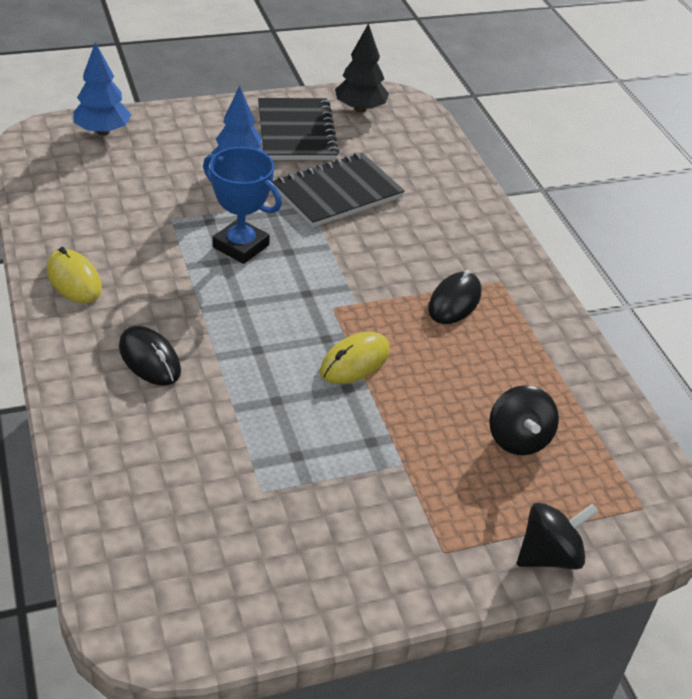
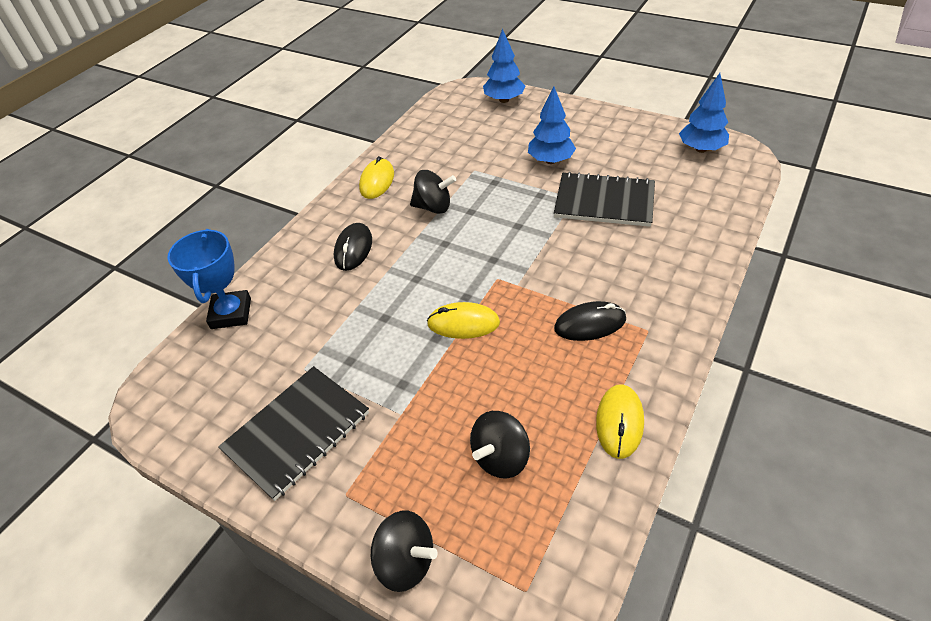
camera: 55 degrees right, 5 degrees up
blue trophy [203,147,282,264] -> blue trophy moved to [167,229,251,329]
black notebook [258,98,339,160] -> black notebook moved to [218,366,369,501]
black tree [335,23,389,112] -> blue tree [679,73,729,153]
none -> black spinning top [410,170,456,214]
none -> yellow mouse [596,384,644,459]

